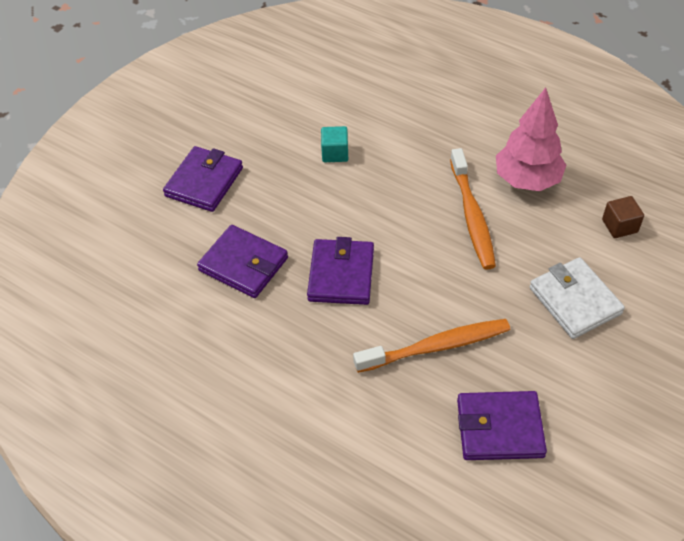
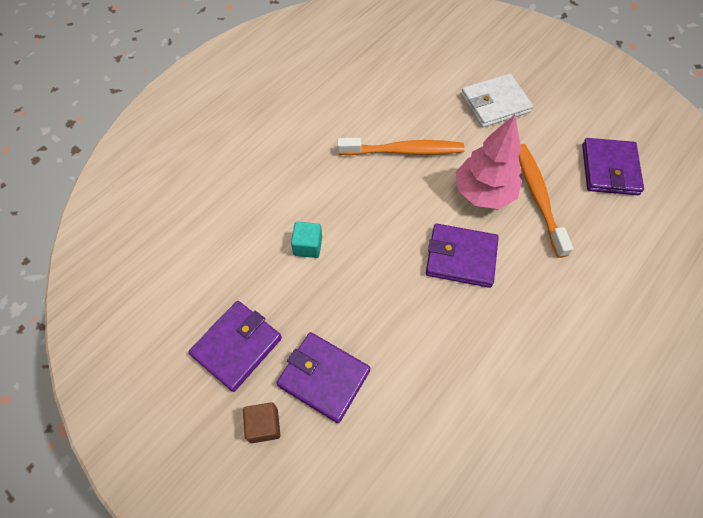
camera: 85 degrees left, 10 degrees up
purple wallet [197,225,288,298] -> purple wallet moved to [188,301,282,392]
pink tree [496,87,566,191] -> pink tree moved to [456,115,522,209]
brown cube [602,196,644,238] -> brown cube moved to [243,402,280,443]

